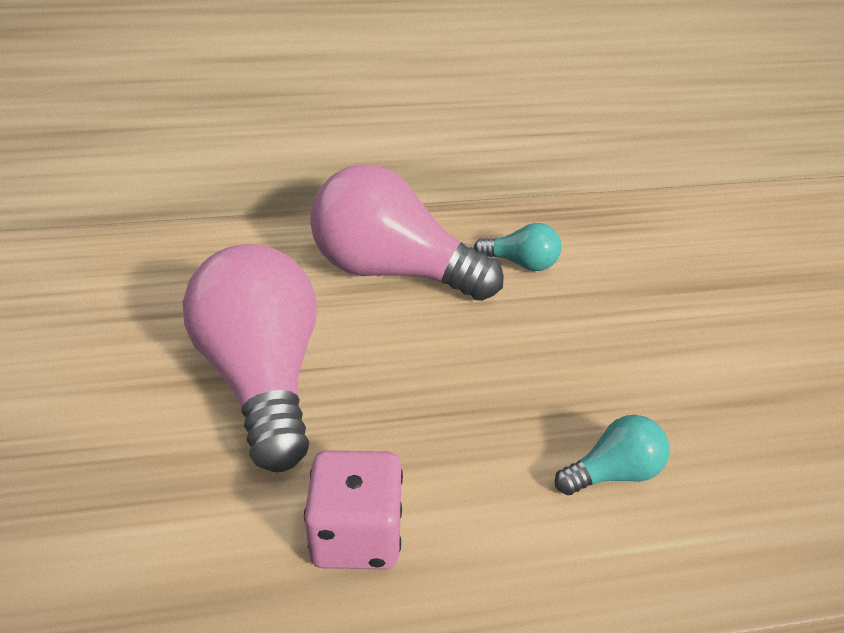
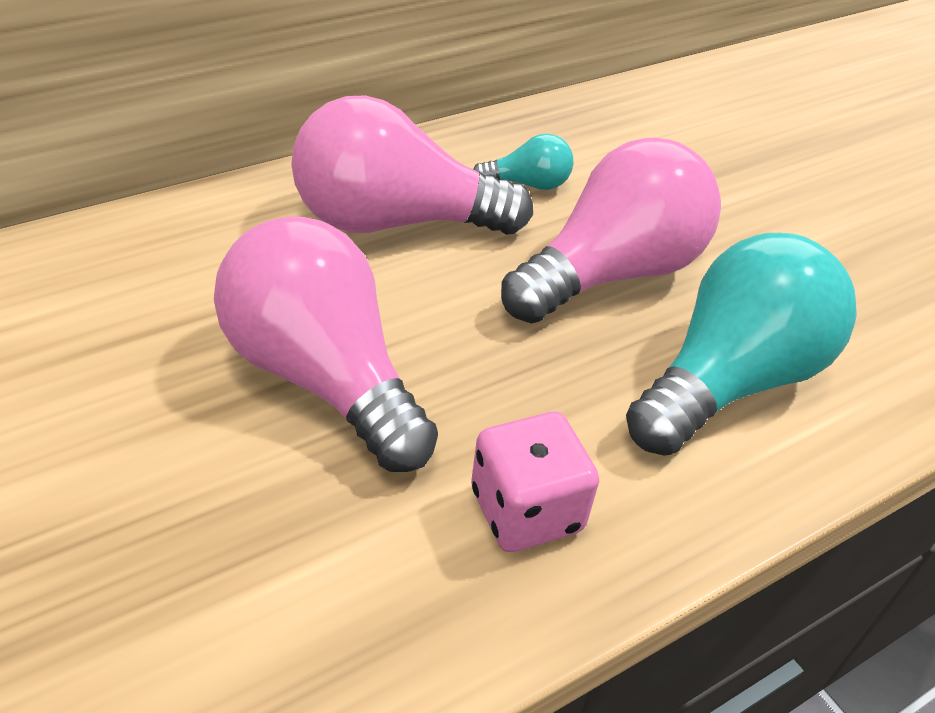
camera: 25 degrees left, 5 degrees up
turquoise light bulb [555,415,670,495] -> turquoise light bulb [626,233,857,456], size x2.22
none -> pink light bulb [501,138,721,323]

